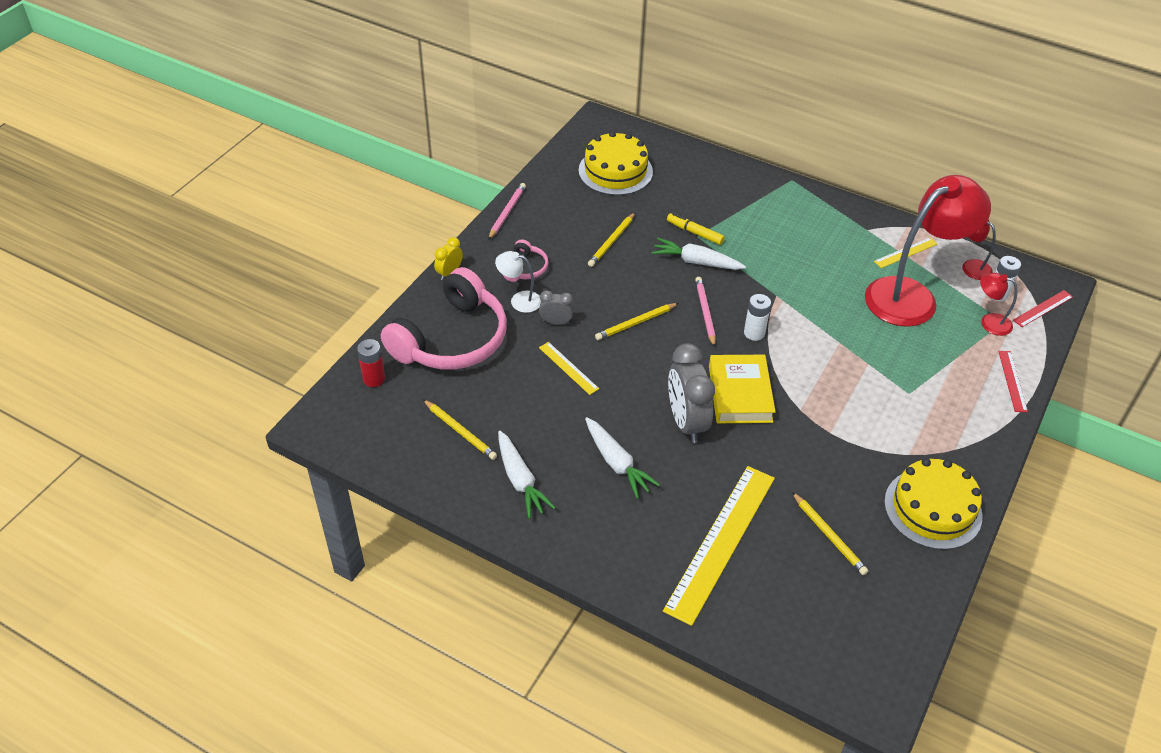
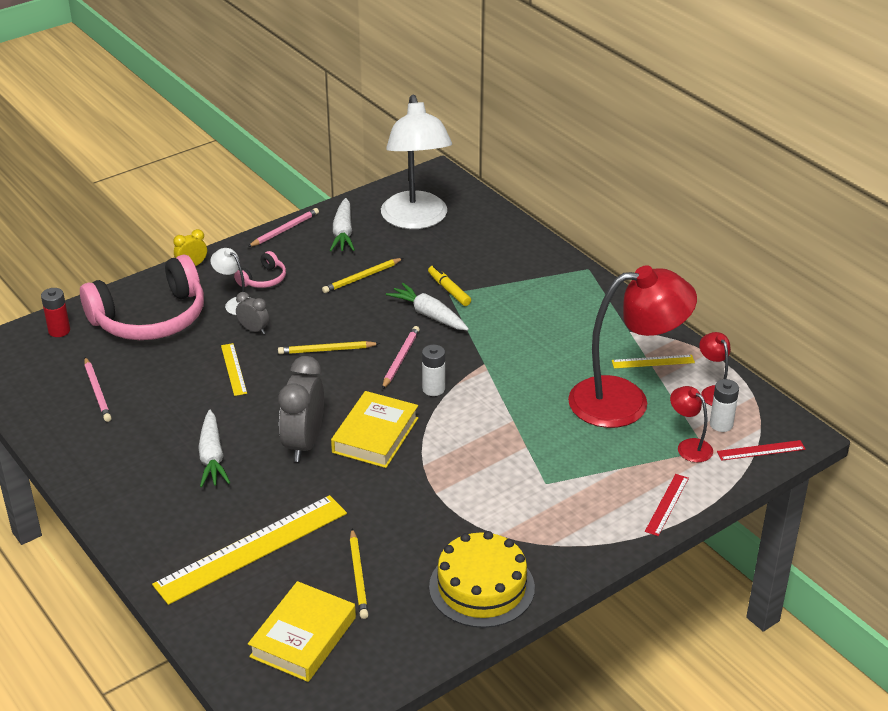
camera: 25 degrees right, 10 degrees down
yellow pencil [423,399,497,460] -> pink pencil [84,357,112,422]
white carrot [498,431,556,519] -> white carrot moved to [330,198,355,251]
yellow cake [579,131,653,195] -> white lamp [381,95,452,229]
none -> yellow book [248,581,356,682]

